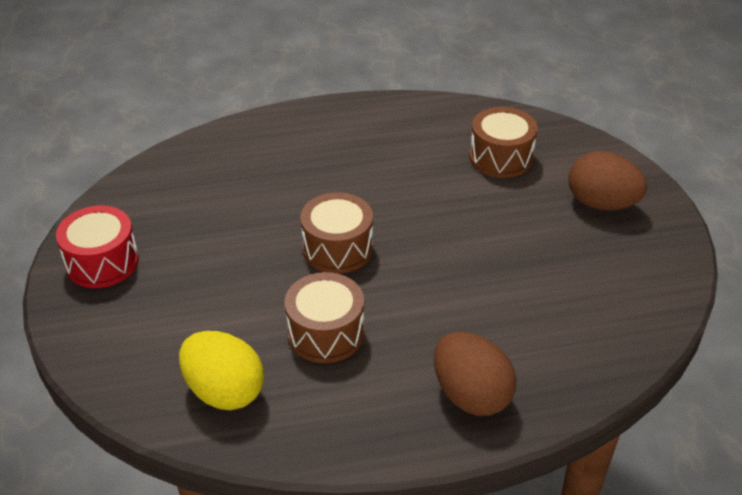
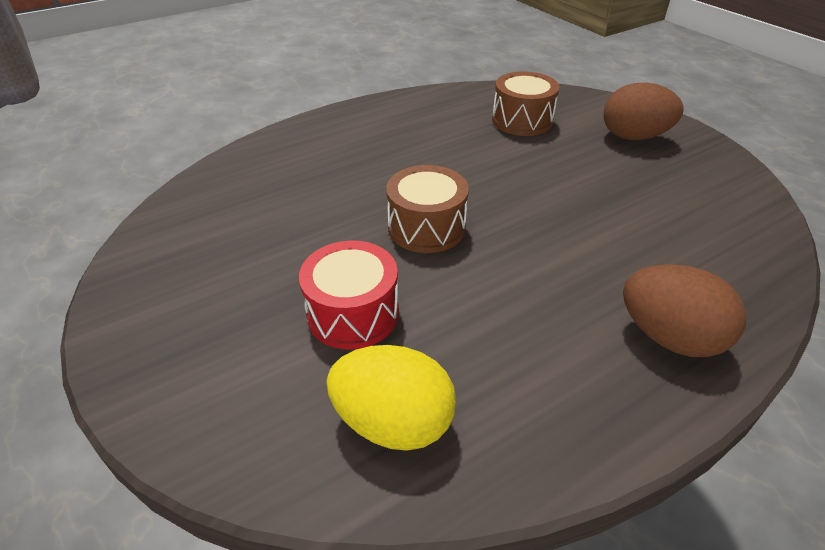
camera: 20 degrees left, 0 degrees up
red drum [56,206,139,288] -> red drum moved to [299,240,399,350]
brown drum [285,272,364,363] -> none

